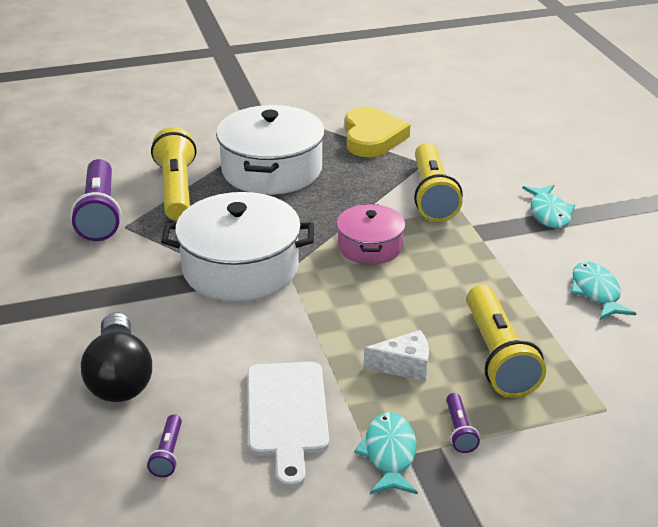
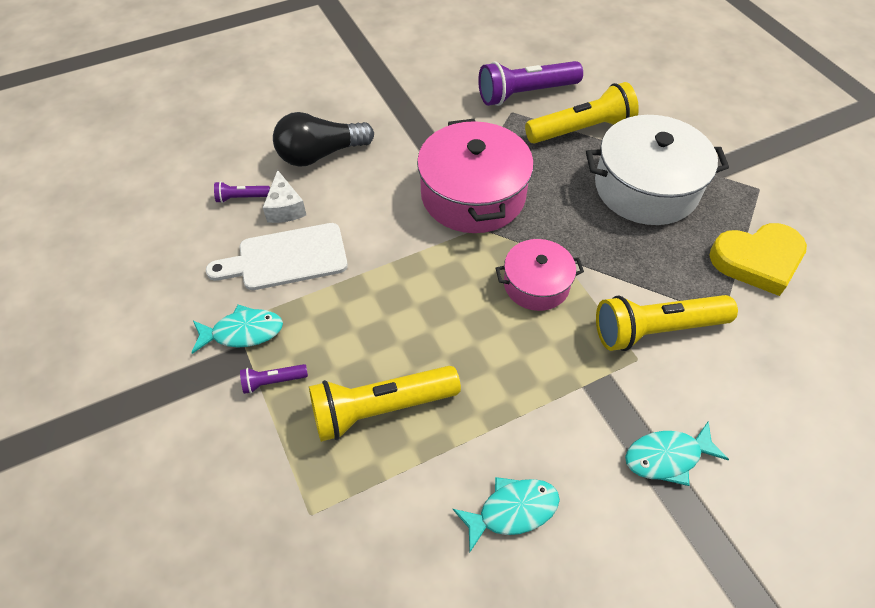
camera: 80 degrees right, 20 degrees up
white pot [161,192,314,302] -> pink pot [417,119,534,233]
white cheese [364,330,429,382] -> white cheese moved to [263,170,306,223]

